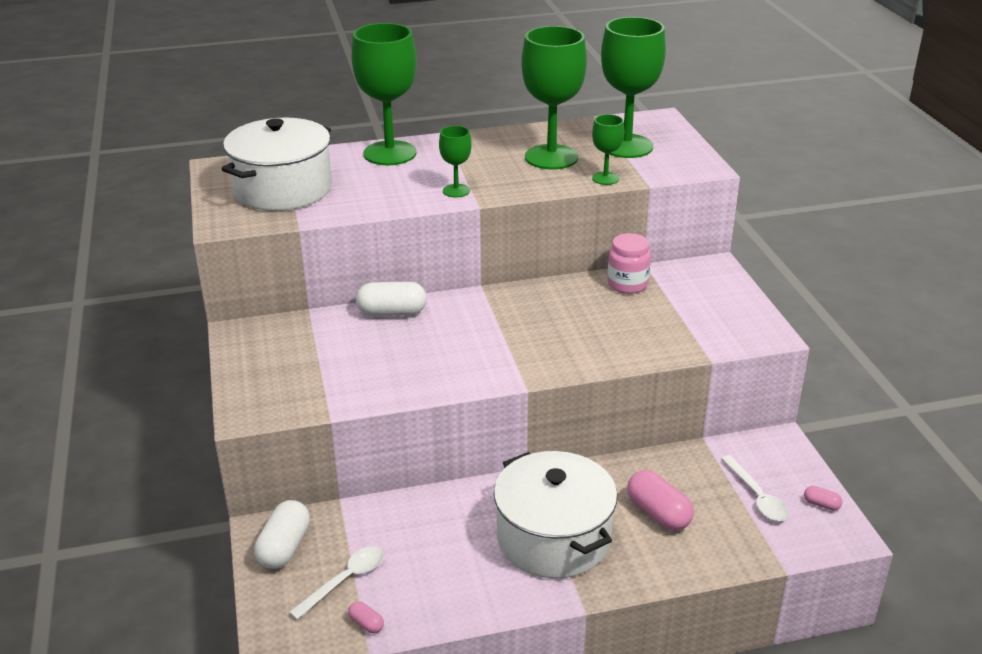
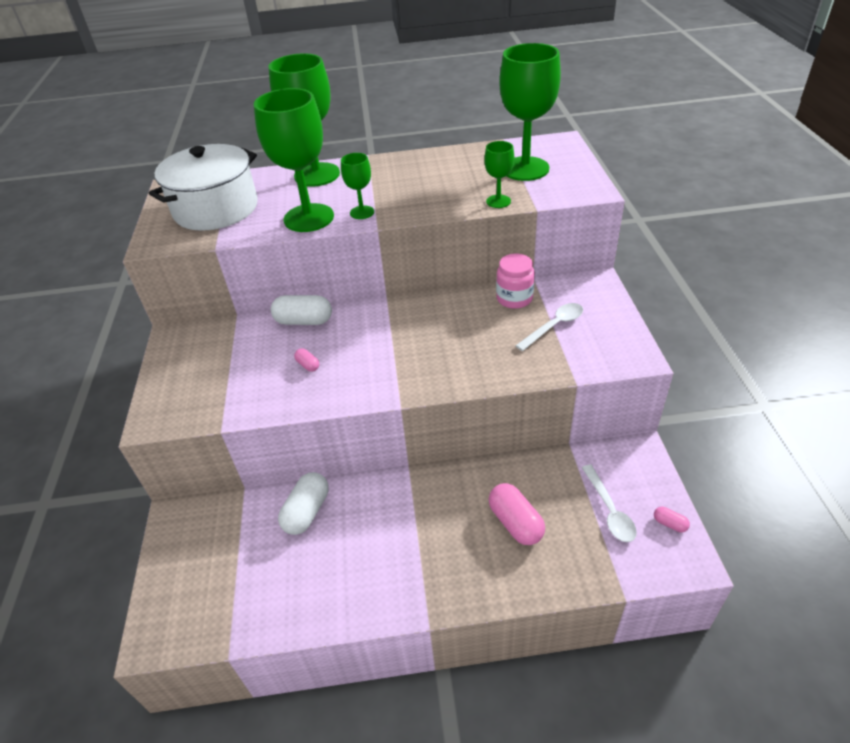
camera: 10 degrees right, 10 degrees up
white capsule [254,500,310,569] -> white capsule moved to [278,472,329,535]
white spoon [289,546,384,620] -> white spoon moved to [515,303,583,351]
pink capsule [348,601,384,633] -> pink capsule moved to [294,348,319,372]
white pot [494,451,618,578] -> none
green goblet [521,26,587,170] -> green goblet moved to [254,88,334,232]

